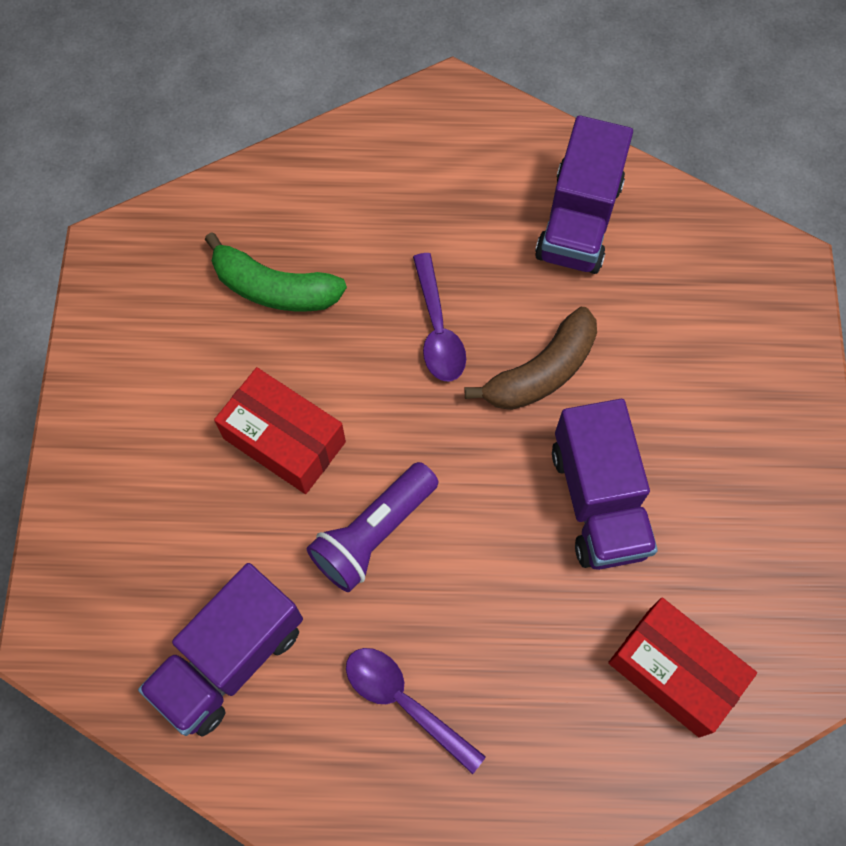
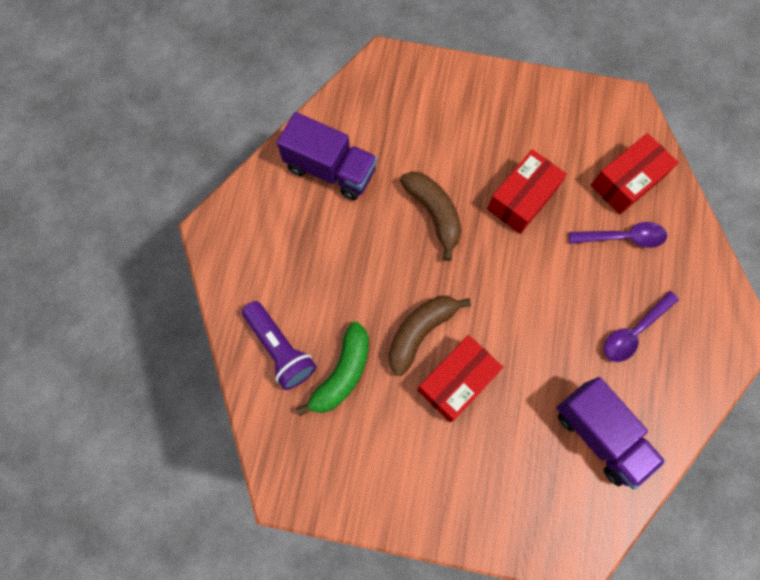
camera: 80 degrees left, 5 degrees up
purple flashlight [307,462,438,592] -> purple flashlight moved to [242,301,317,390]
purple spoon [413,253,466,381] -> purple spoon moved to [569,222,667,248]
purple truck [552,399,658,570] -> red box [487,149,567,234]
none -> brown banana [388,296,471,376]

